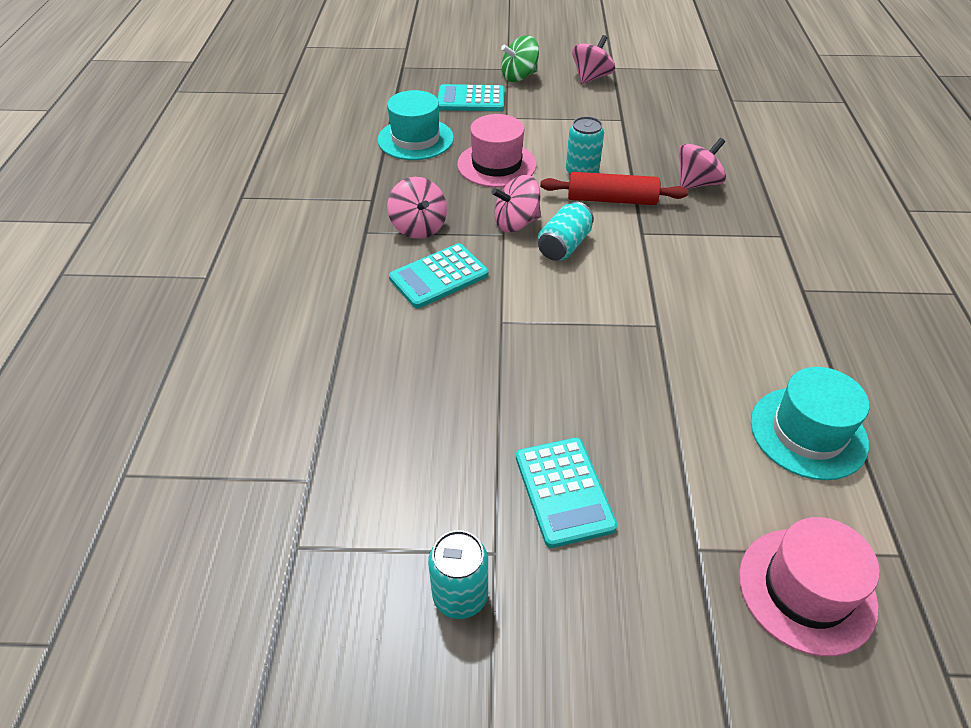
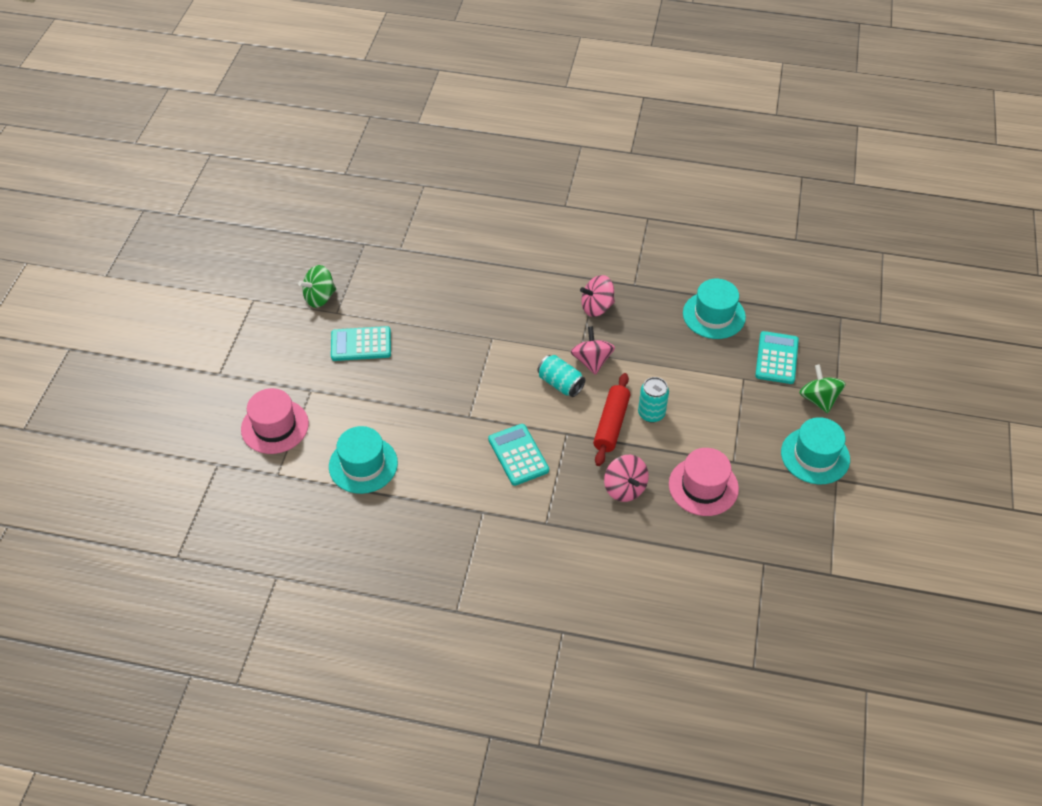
camera: 100 degrees right, 5 degrees up
turquoise calculator [389,243,488,308] -> turquoise calculator moved to [488,424,549,486]
turquoise can [428,530,488,619] -> green spinning top [298,265,336,308]
pink hat [457,114,537,187] -> pink hat moved to [669,448,739,516]
pink spinning top [572,35,615,84] -> turquoise hat [781,417,850,484]

